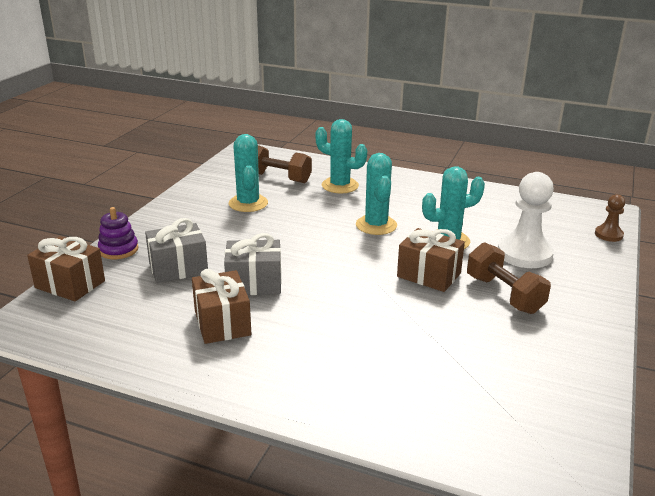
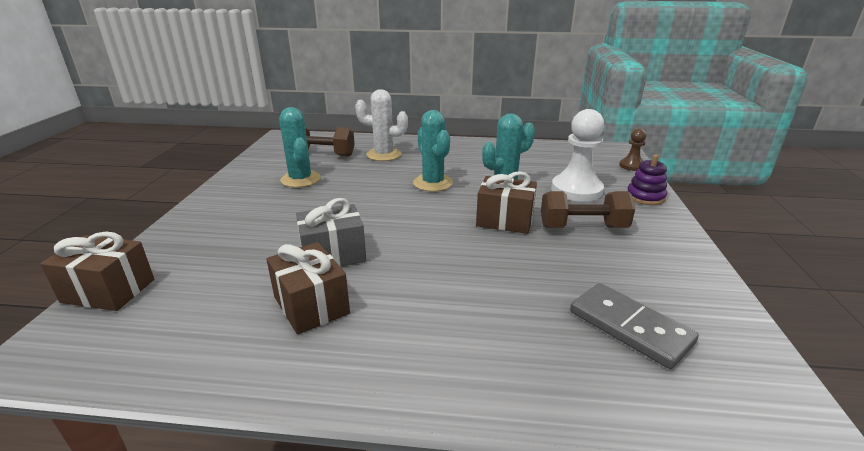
camera: 15 degrees left, 0 degrees up
purple stacking toy [98,207,139,259] -> purple stacking toy moved to [627,155,667,205]
grey gift [145,218,208,283] -> none
turquoise cactus [315,119,367,193] -> white cactus [355,89,408,161]
brown dumbbell [467,242,551,314] -> brown dumbbell turned 45 degrees counterclockwise [541,191,635,228]
none -> grey domino [570,283,699,369]

